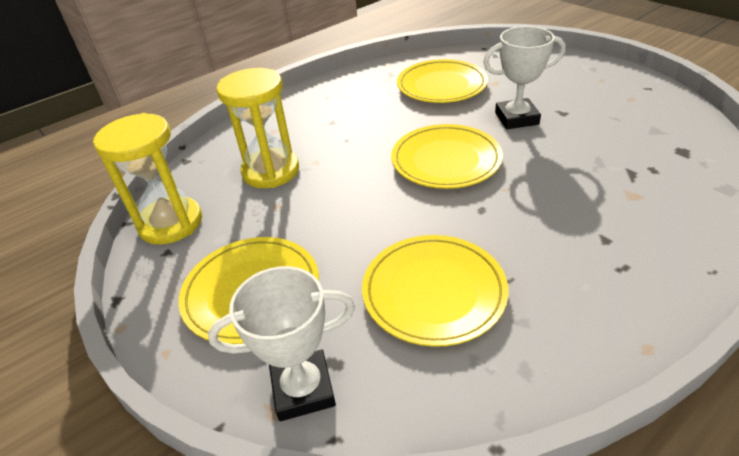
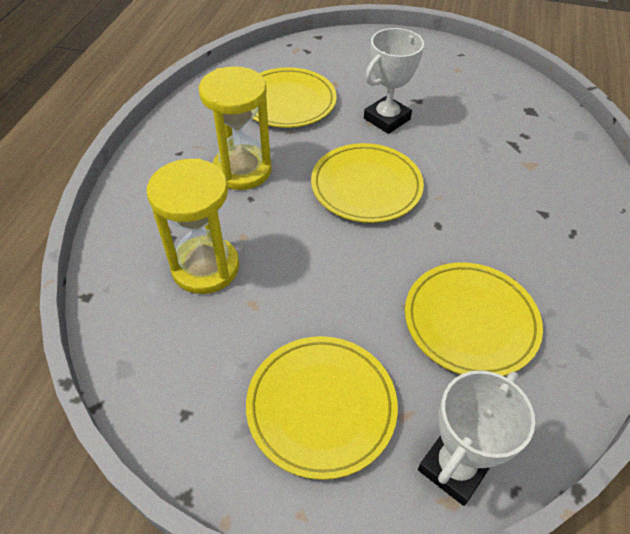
camera: 40 degrees left, 10 degrees up
yellow hourglass [93,113,202,245] -> yellow hourglass moved to [199,66,272,190]

